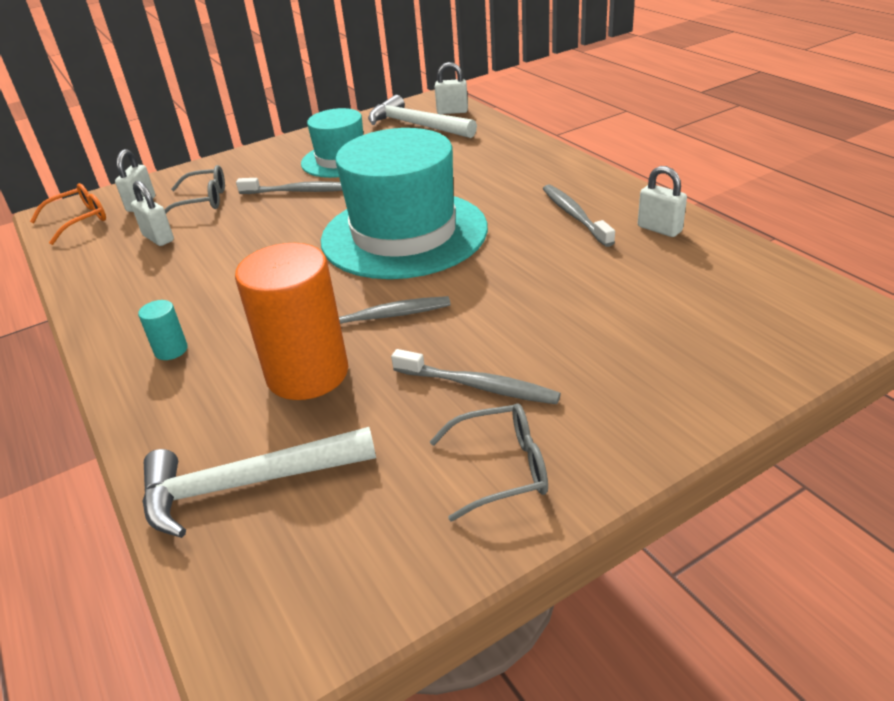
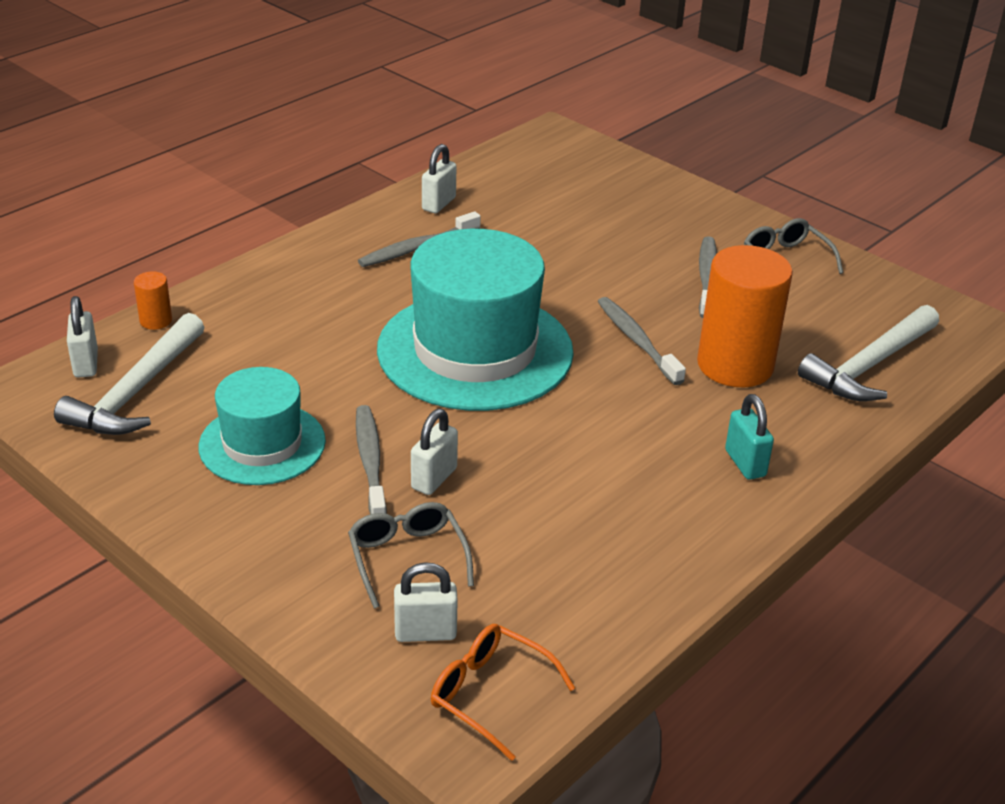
camera: 110 degrees left, 0 degrees up
white padlock [131,181,174,246] -> white padlock moved to [411,409,458,495]
turquoise cylinder [138,300,188,360] -> turquoise padlock [725,394,774,480]
white hammer [143,427,376,538] -> white hammer turned 75 degrees clockwise [798,305,939,401]
none -> orange cylinder [134,271,172,330]

